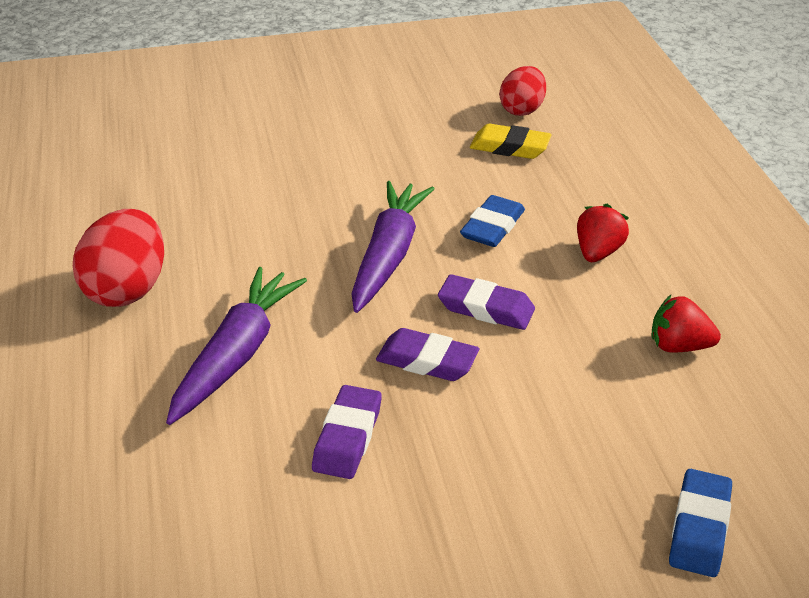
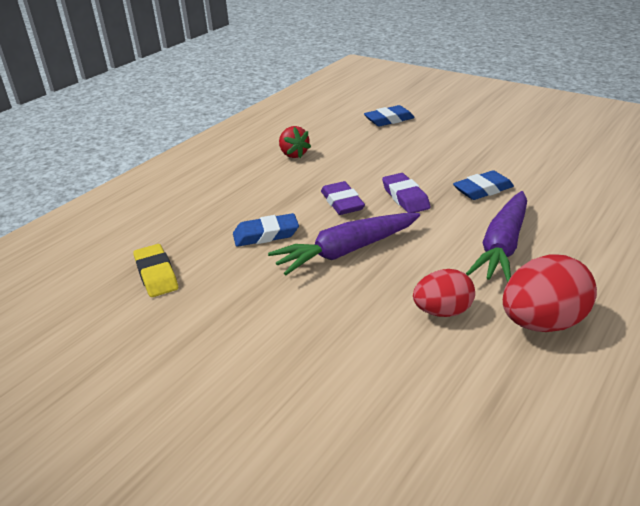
camera: 130 degrees left, 5 degrees down
purple carrot [166,267,307,425] -> purple carrot turned 45 degrees counterclockwise [466,191,527,283]
purple eraser [312,385,382,479] -> blue eraser [453,170,514,200]
red egg [500,66,546,116] -> red egg moved to [413,269,475,317]
red strawberry [577,204,629,262] -> none

